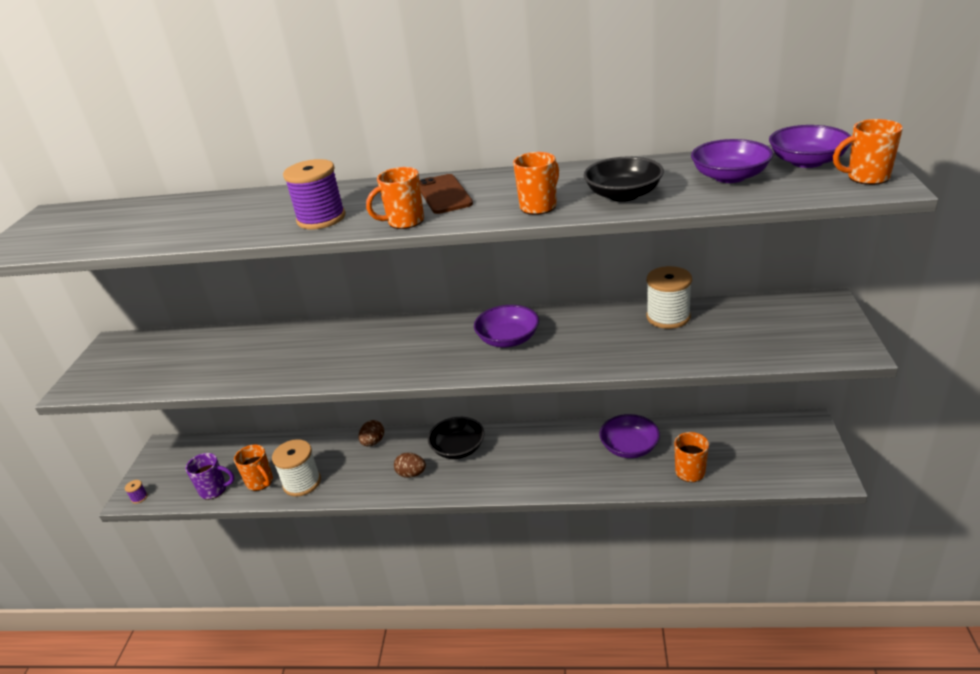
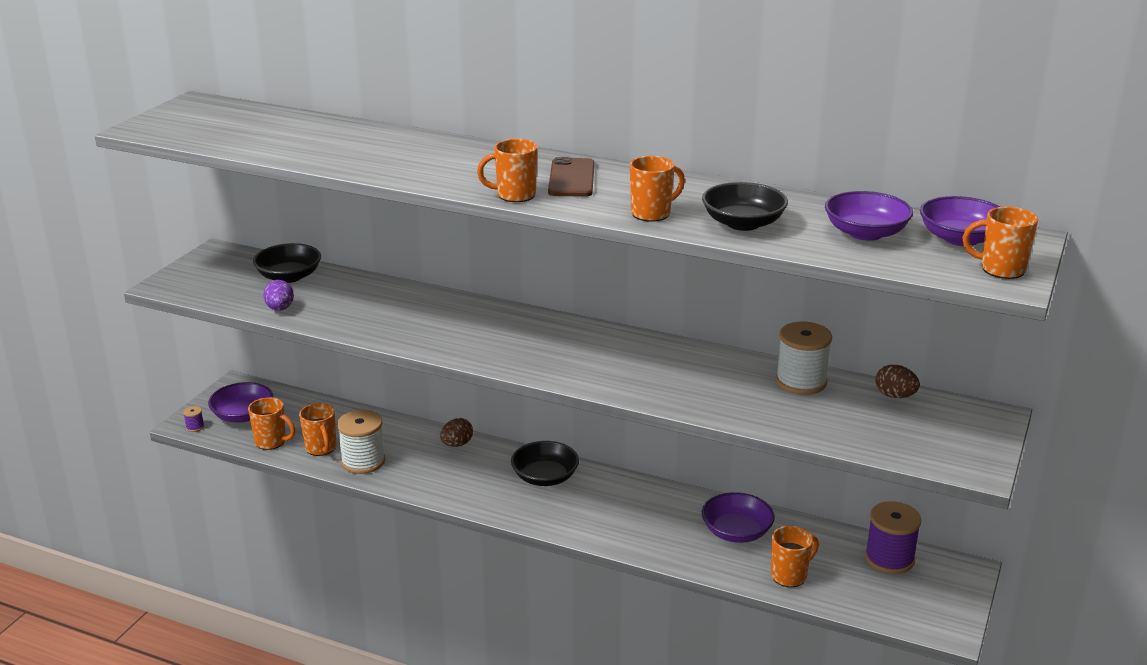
camera: 15 degrees right, 5 degrees down
purple mug [185,453,234,500] -> orange mug [248,397,295,450]
purple spool [283,159,345,229] -> purple spool moved to [865,501,922,574]
brown egg [394,453,426,478] -> brown egg moved to [875,365,920,398]
purple bowl [474,305,539,347] -> purple bowl moved to [208,382,273,423]
none -> black bowl [253,243,321,283]
none -> purple egg [263,280,294,311]

